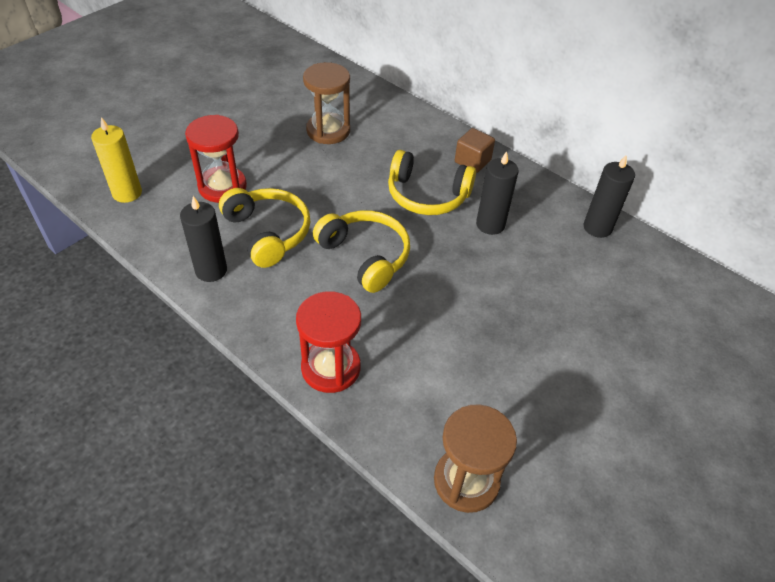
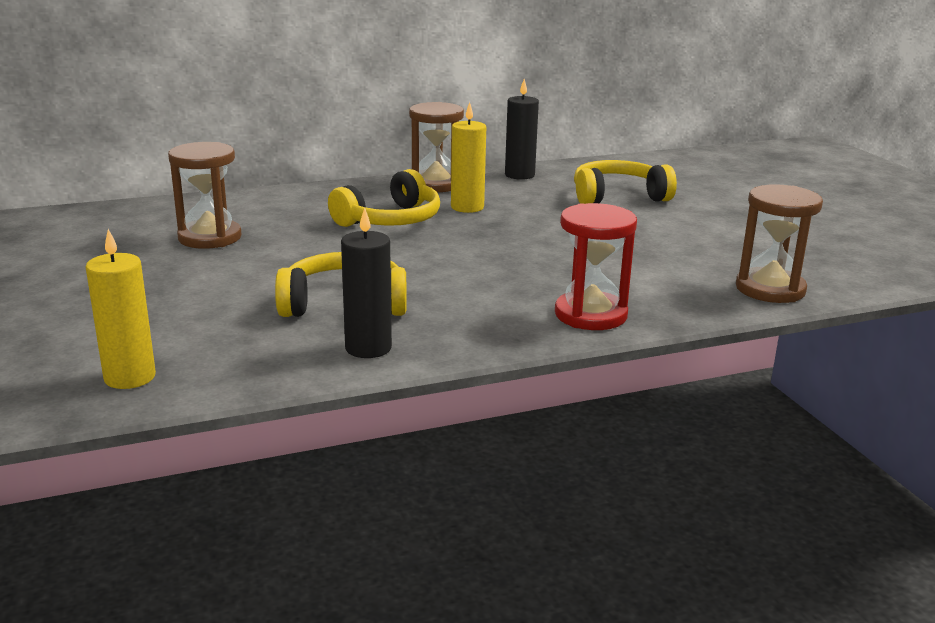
camera: 60 degrees left, 25 degrees down
red hourglass [185,115,247,203] -> none
yellow headphones [313,210,410,293] -> yellow headphones moved to [574,160,677,204]
brown cube [455,128,495,173] -> none
black candle [476,151,519,235] -> yellow candle [451,102,486,213]
none -> brown hourglass [409,102,464,192]

